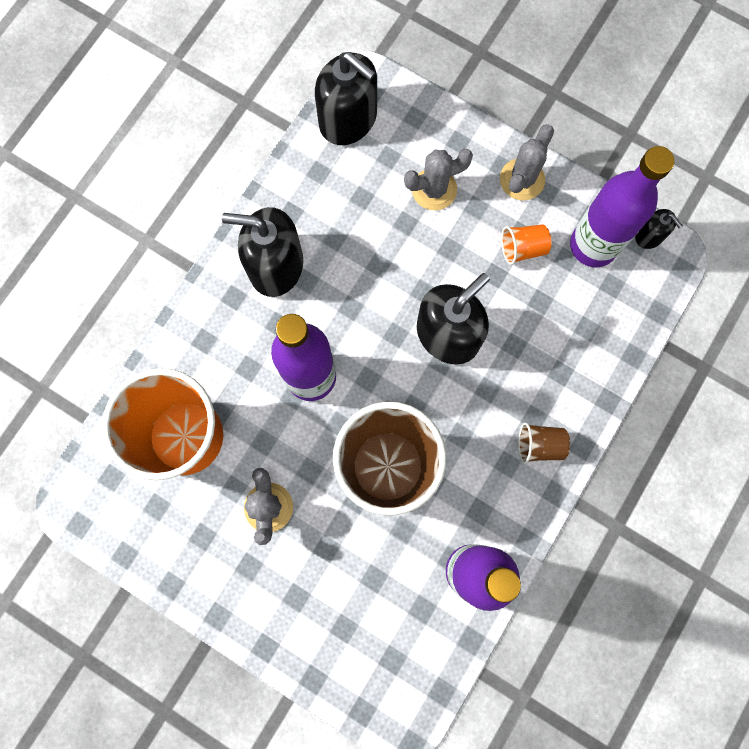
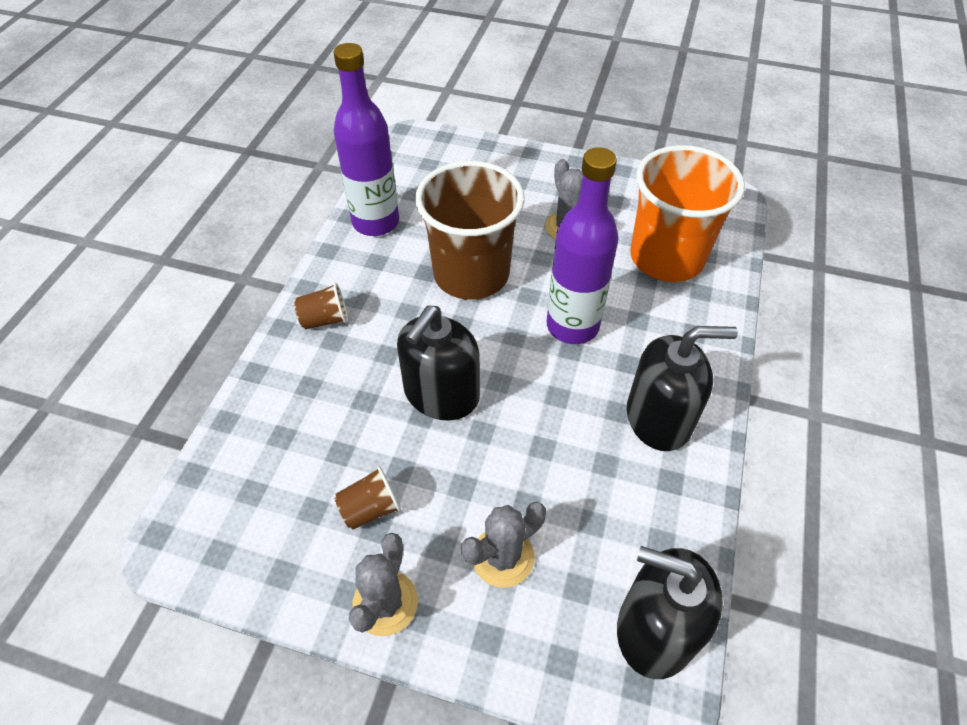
camera: 165 degrees right, 25 degrees down
orange cup [501,224,552,265] -> brown cup [335,466,401,530]
purple bottle [570,146,674,267] -> none
black soap dispenser [635,209,683,249] -> none

